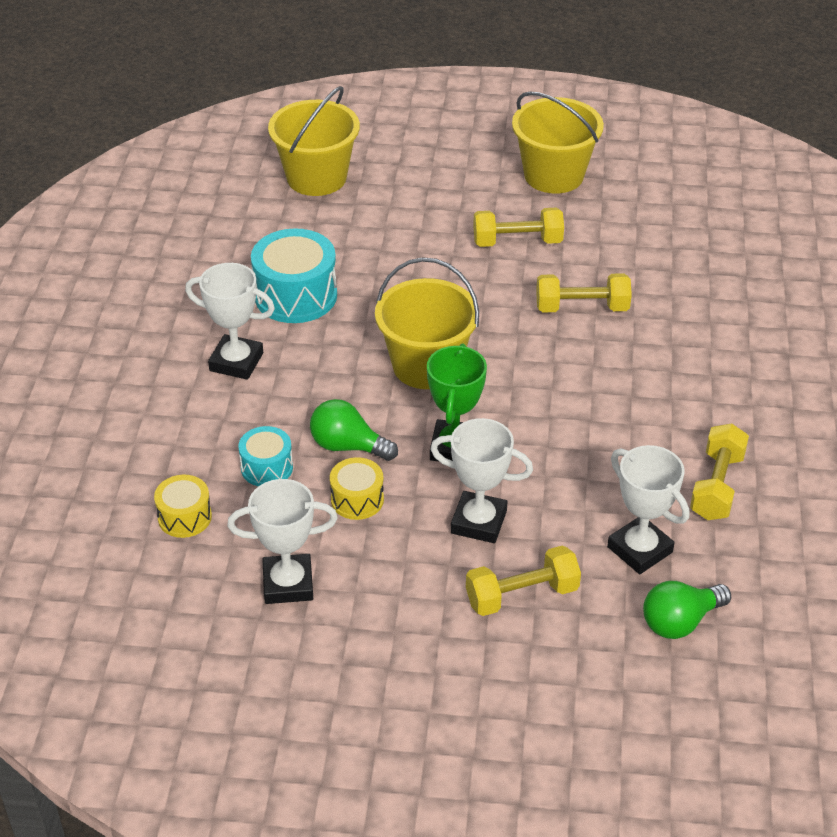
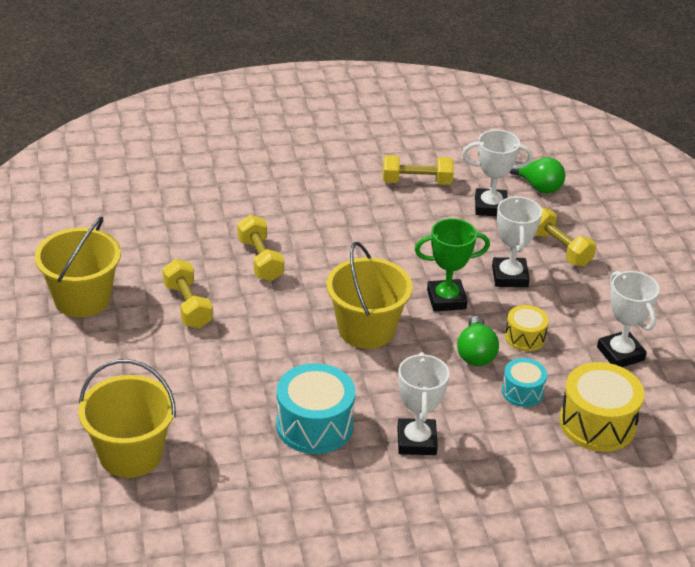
camera: 110 degrees left, 5 degrees down
yellow drum [154,475,212,538] -> yellow drum [559,362,644,452], size x1.77
white trophy [607,445,689,574] -> white trophy turned 60 degrees clockwise [462,130,533,216]

